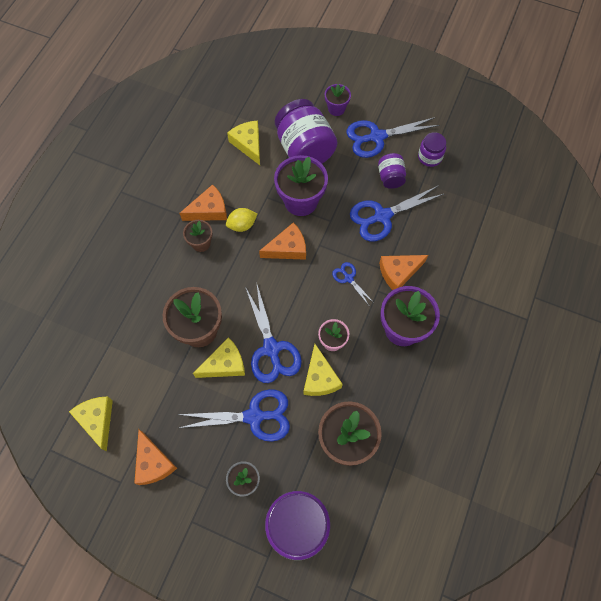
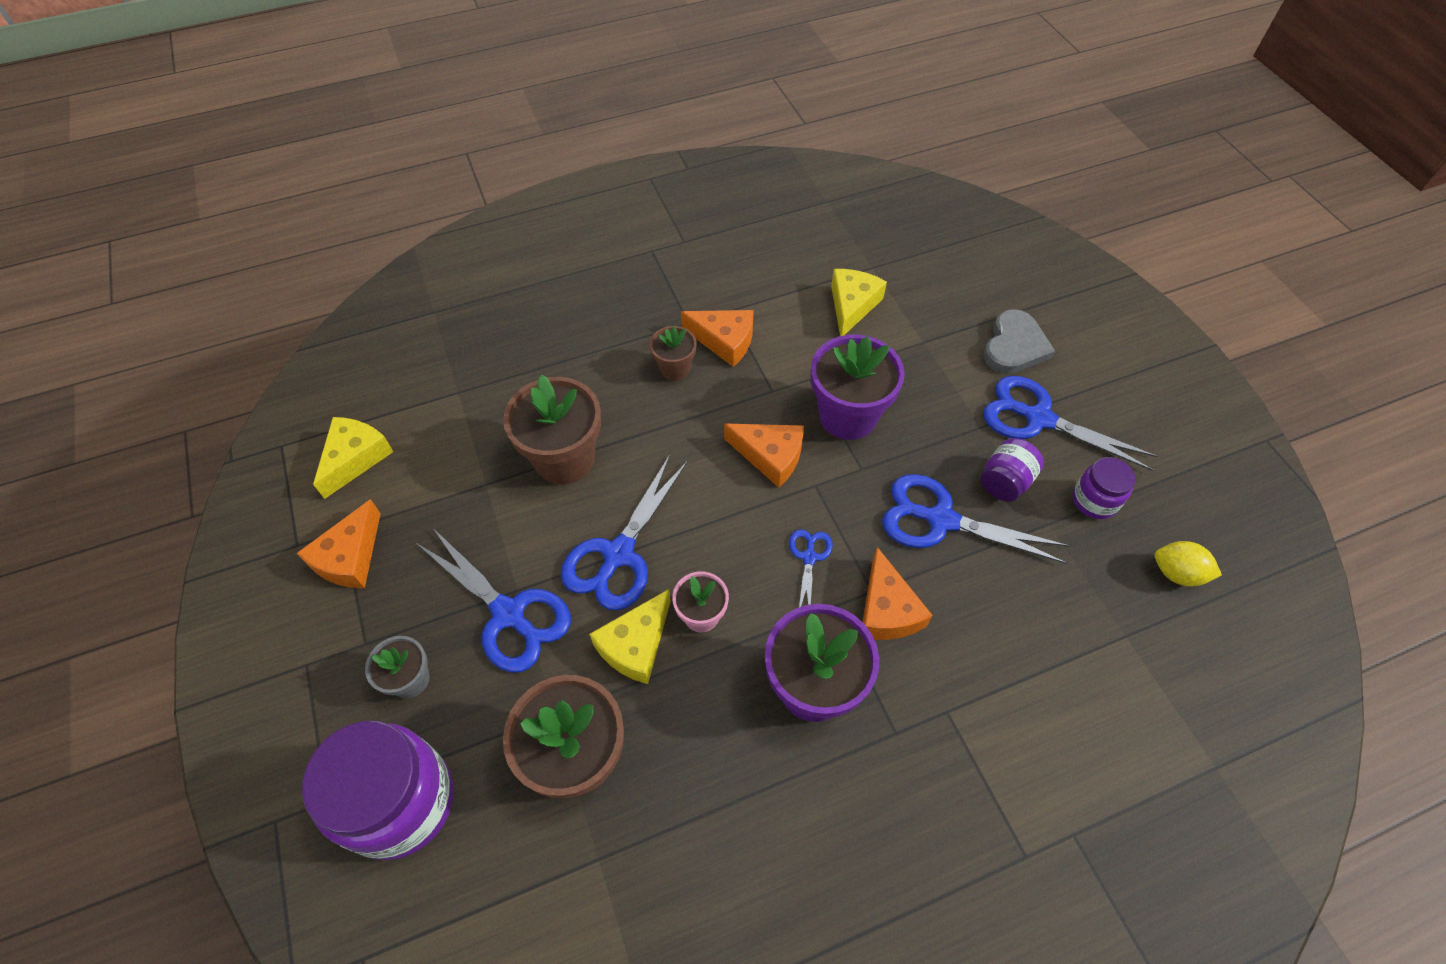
camera: 45 degrees right, 10 degrees down
yellow cheese [193,337,245,378] -> none
yellow lemon [226,208,257,232] -> yellow lemon moved to [1155,541,1222,586]
purple jar [275,99,337,164] -> none
purple flower pot [325,84,351,116] -> grey heart [984,309,1055,374]
orange cheese [379,255,428,290] -> orange cheese turned 120 degrees counterclockwise [862,547,933,640]

